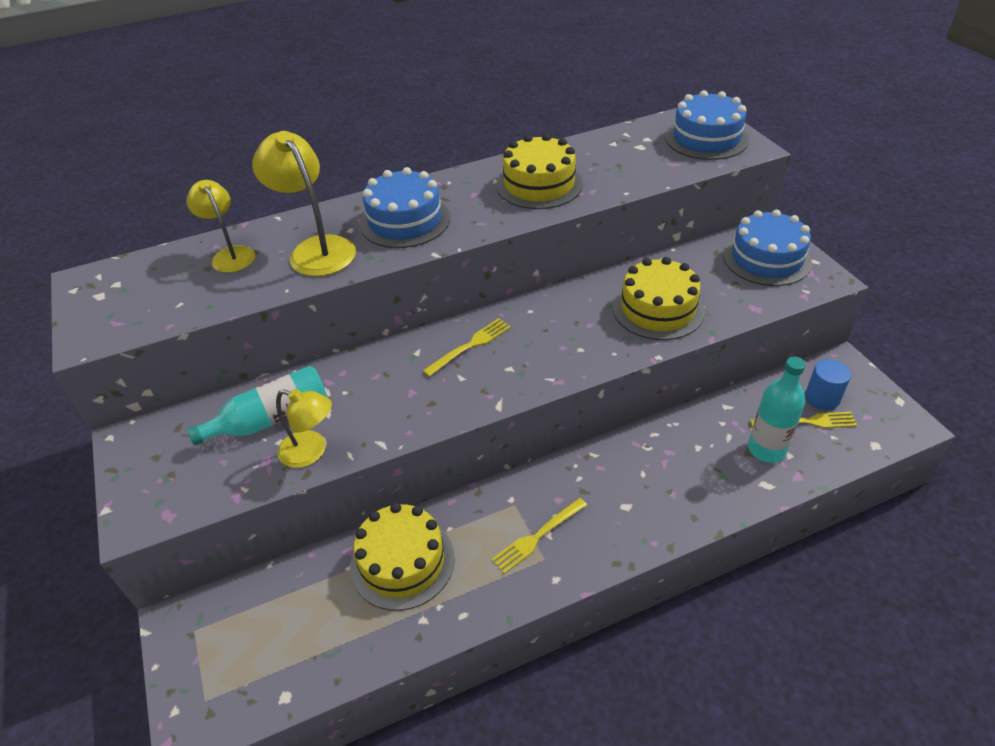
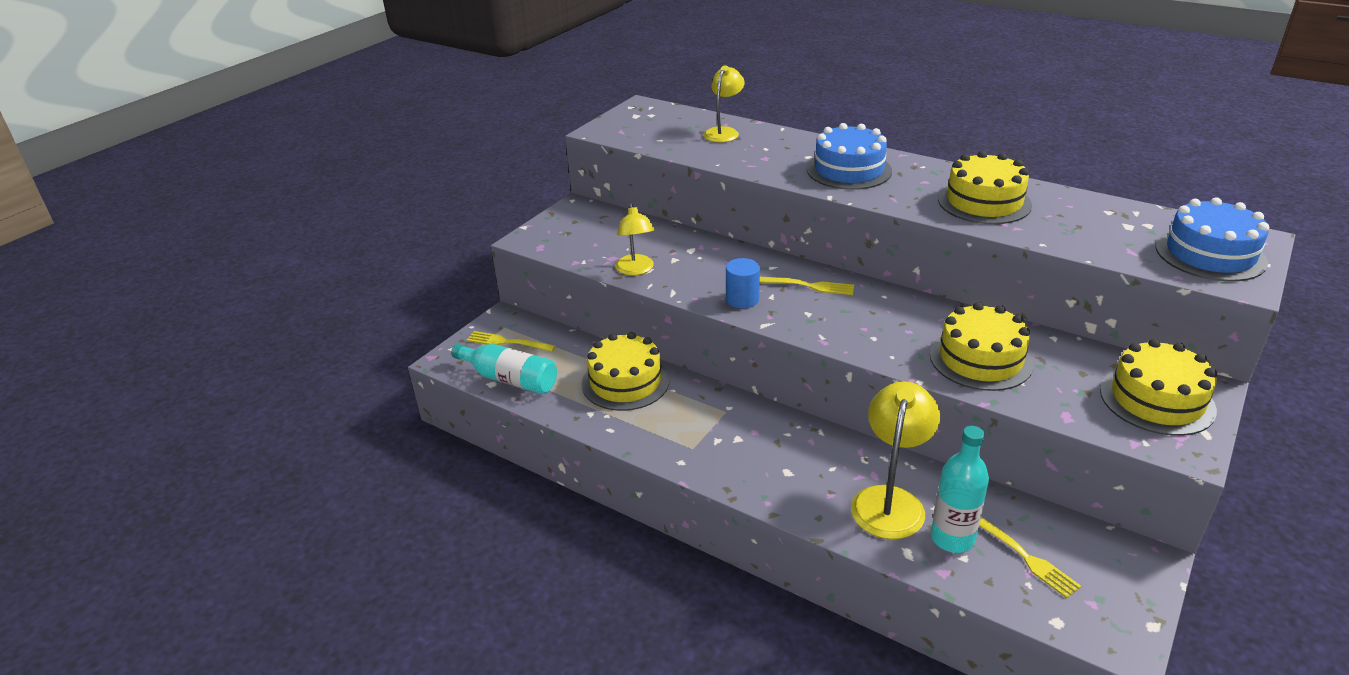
camera: 55 degrees right, 10 degrees down
turquoise bottle [187,366,327,445] -> turquoise bottle moved to [451,344,557,394]
yellow lamp [252,131,356,276] -> yellow lamp moved to [851,381,940,539]
yellow fork [491,498,587,574] -> yellow fork moved to [467,331,556,352]
blue cake [723,210,812,286] -> yellow cake [1100,339,1217,436]
blue cylinder [805,359,851,410] -> blue cylinder moved to [726,258,760,308]

